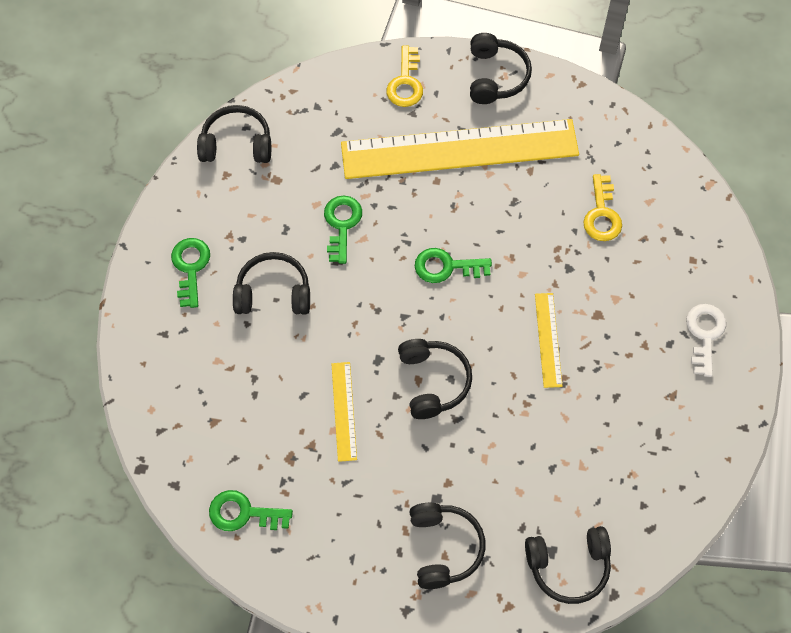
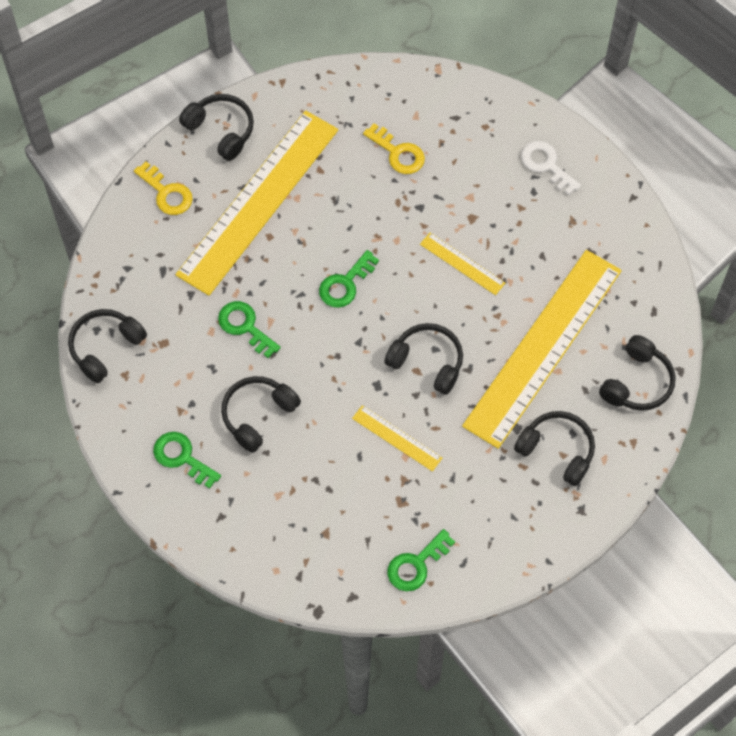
camera: 50 degrees left, 0 degrees up
none -> yellow ruler [462,250,622,449]

